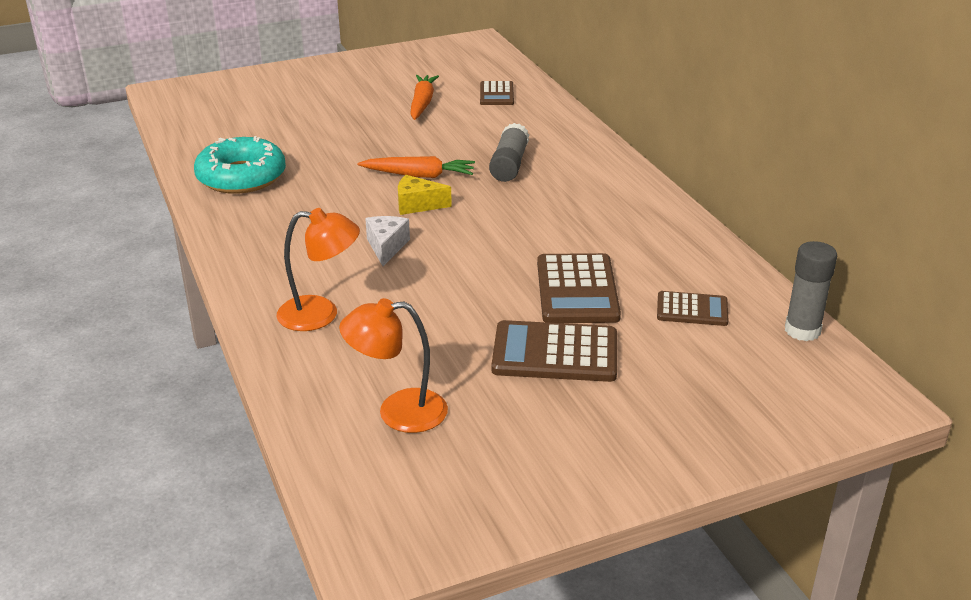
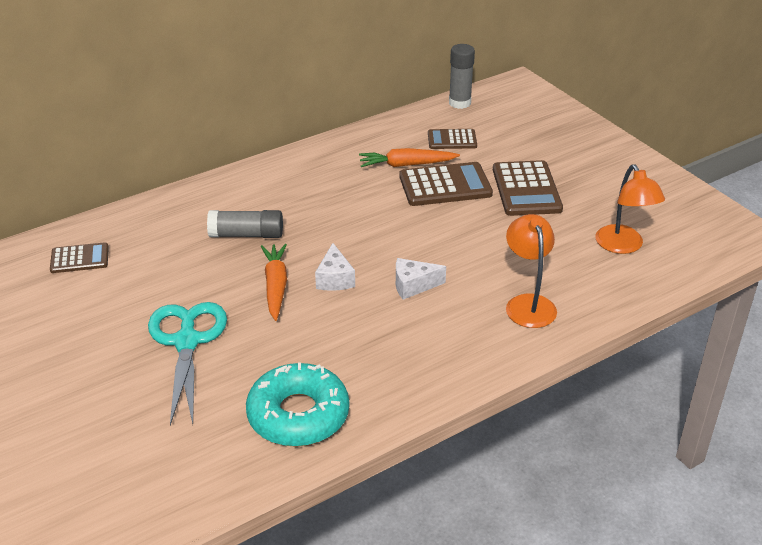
camera: 100 degrees left, 5 degrees up
yellow cheese [398,175,452,215] -> white cheese [315,243,355,291]
orange carrot [410,75,439,120] -> orange carrot moved to [359,148,460,167]
brown calculator [657,291,728,326] -> brown calculator turned 90 degrees counterclockwise [428,129,477,149]
none -> turquoise scissors [148,302,227,425]

